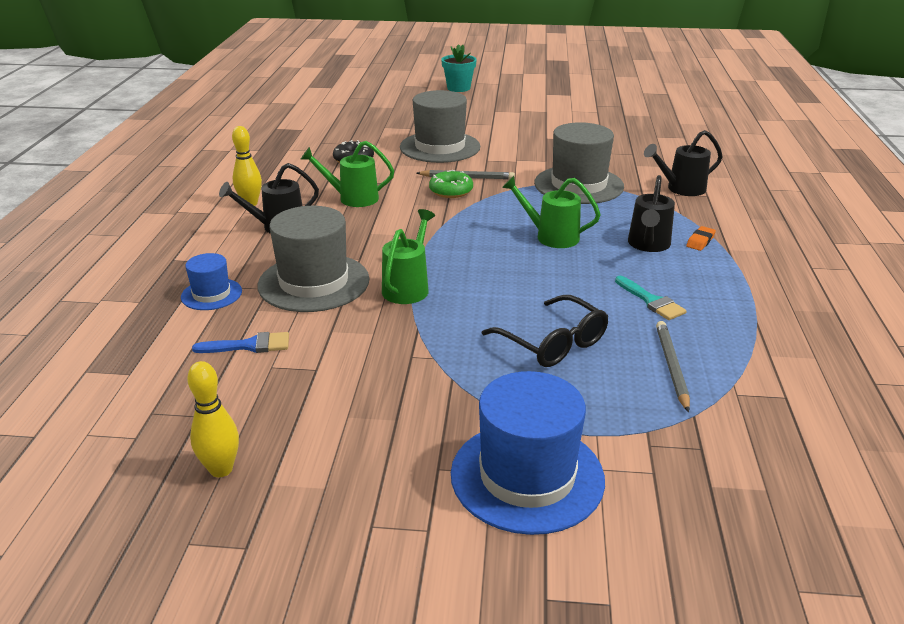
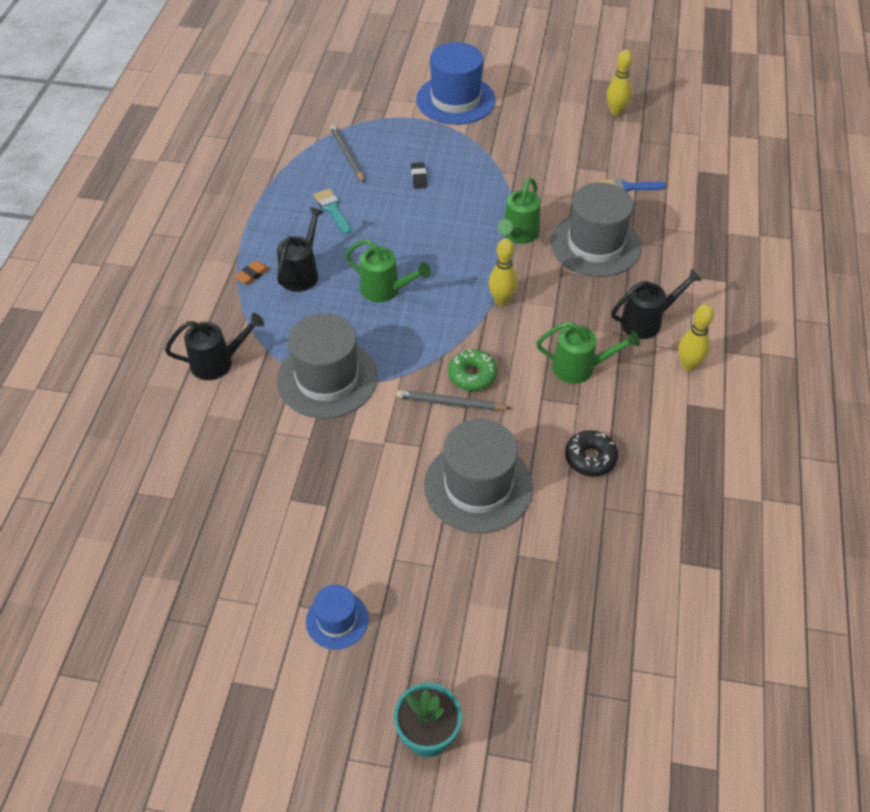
camera: 175 degrees left, 20 degrees up
blue hat [181,253,242,310] -> blue hat moved to [306,585,369,649]
black glasses [482,295,609,367] -> black eraser [411,162,427,189]
grey pencil [656,321,690,412] -> grey pencil turned 150 degrees clockwise [330,124,365,183]
none -> yellow bowling pin [489,238,517,305]

